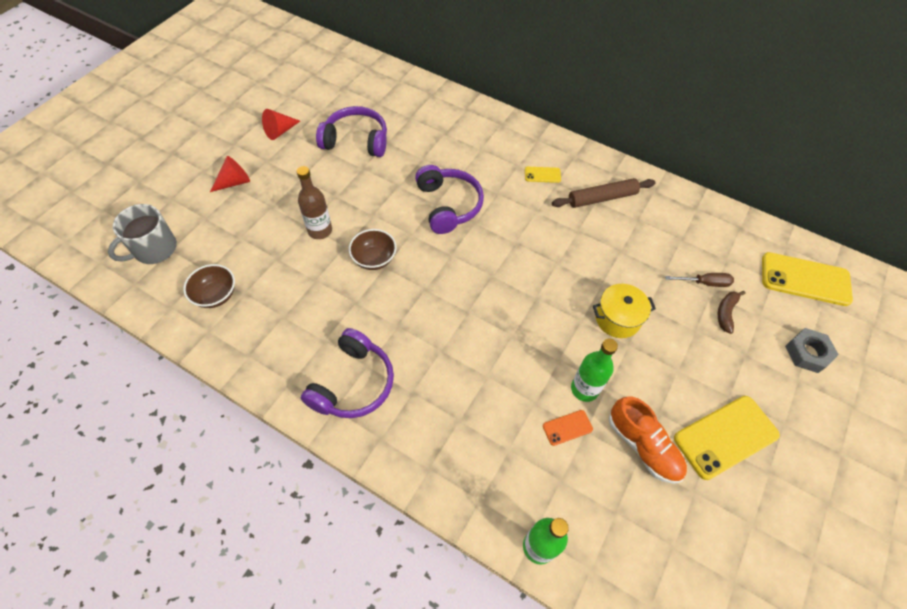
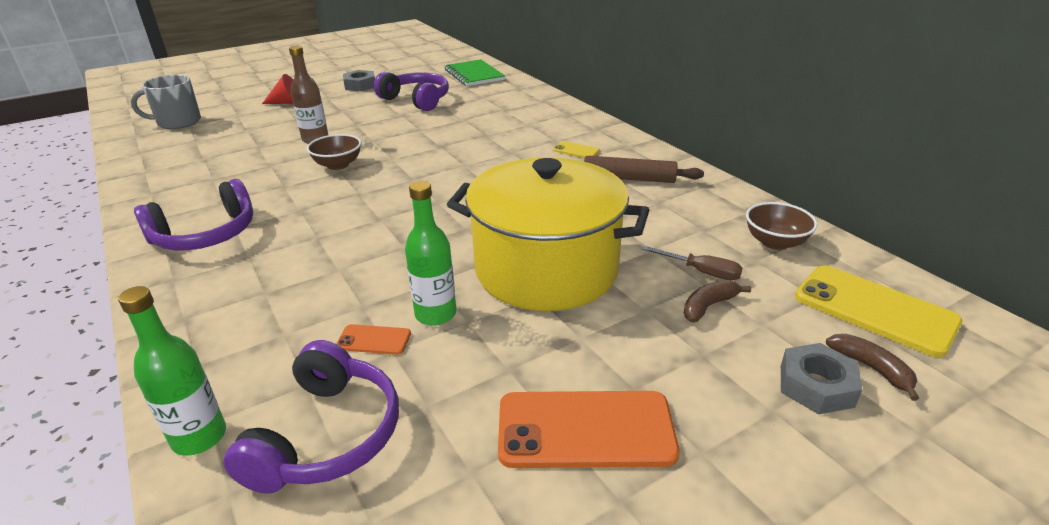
camera: 30 degrees right, 25 degrees down
brown bowl [183,264,235,308] -> brown bowl moved to [746,202,818,250]
red cone [262,109,300,140] -> grey nut [343,70,375,91]
purple headphones [415,165,484,234] -> purple headphones moved to [223,340,399,494]
yellow pot [593,284,656,338] -> yellow pot [447,157,649,311], size x2.18
orange shoe [609,397,687,484] -> none
yellow phone [674,396,780,480] -> orange phone [498,391,680,468]
none -> green notebook [444,59,505,86]
none -> brown banana [826,334,919,401]

